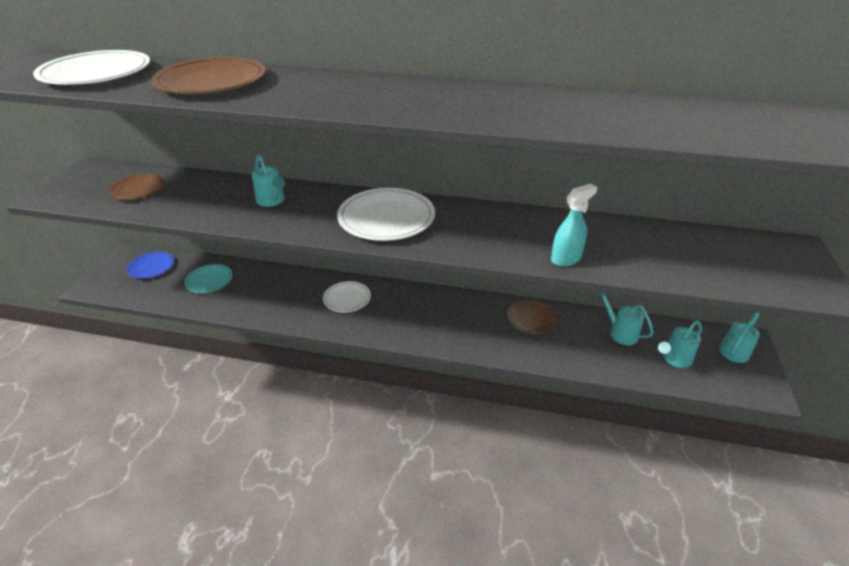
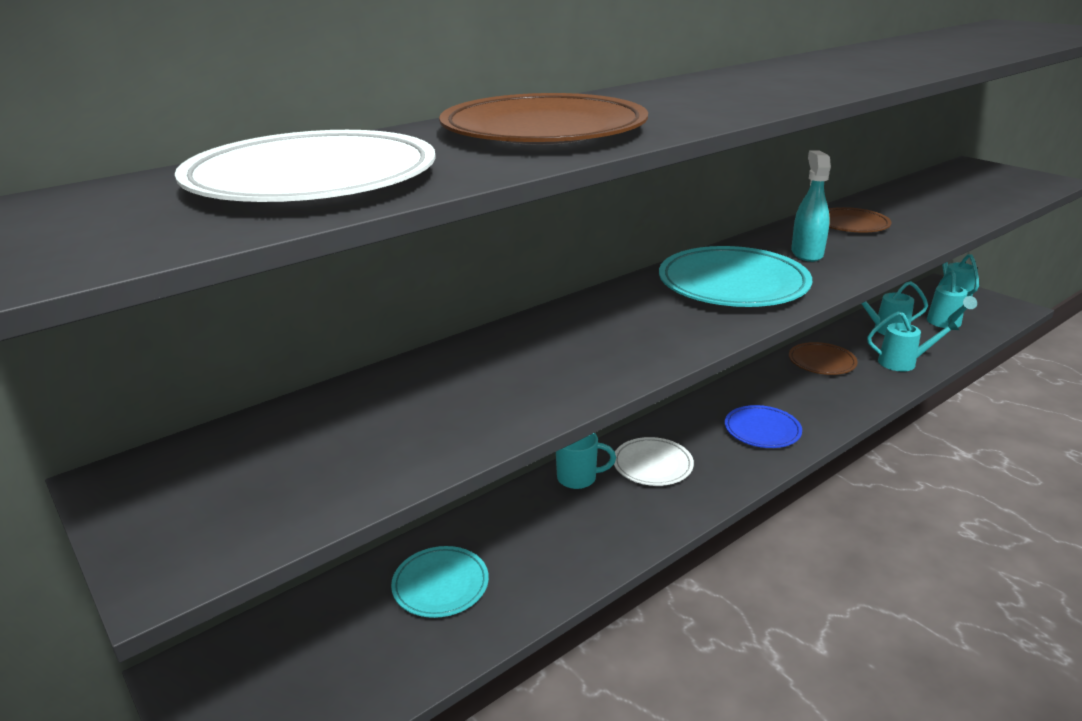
camera: 50 degrees left, 10 degrees down
brown plate [109,174,165,200] -> brown plate moved to [828,207,891,233]
blue plate [127,252,174,279] -> blue plate moved to [725,405,802,448]
turquoise watering can [252,155,285,207] -> turquoise watering can moved to [867,311,959,371]
white plate [337,188,435,241] -> turquoise plate [659,246,812,307]
turquoise spray bottle [551,184,597,267] -> turquoise spray bottle moved to [791,150,831,262]
none -> turquoise mug [556,433,616,489]

